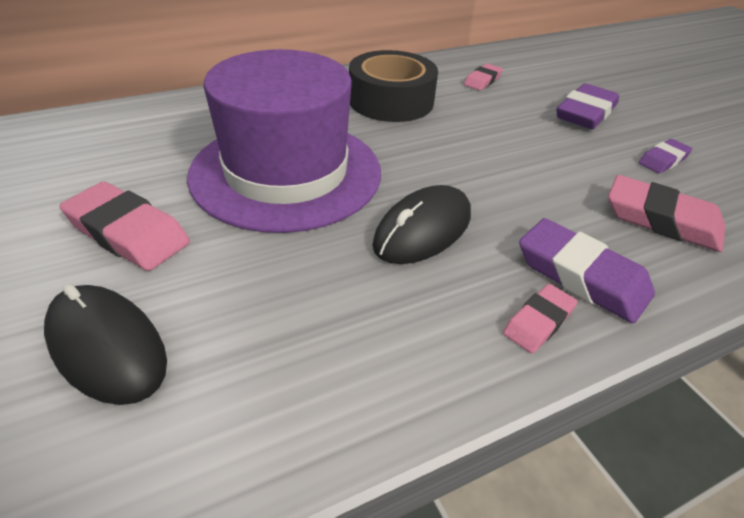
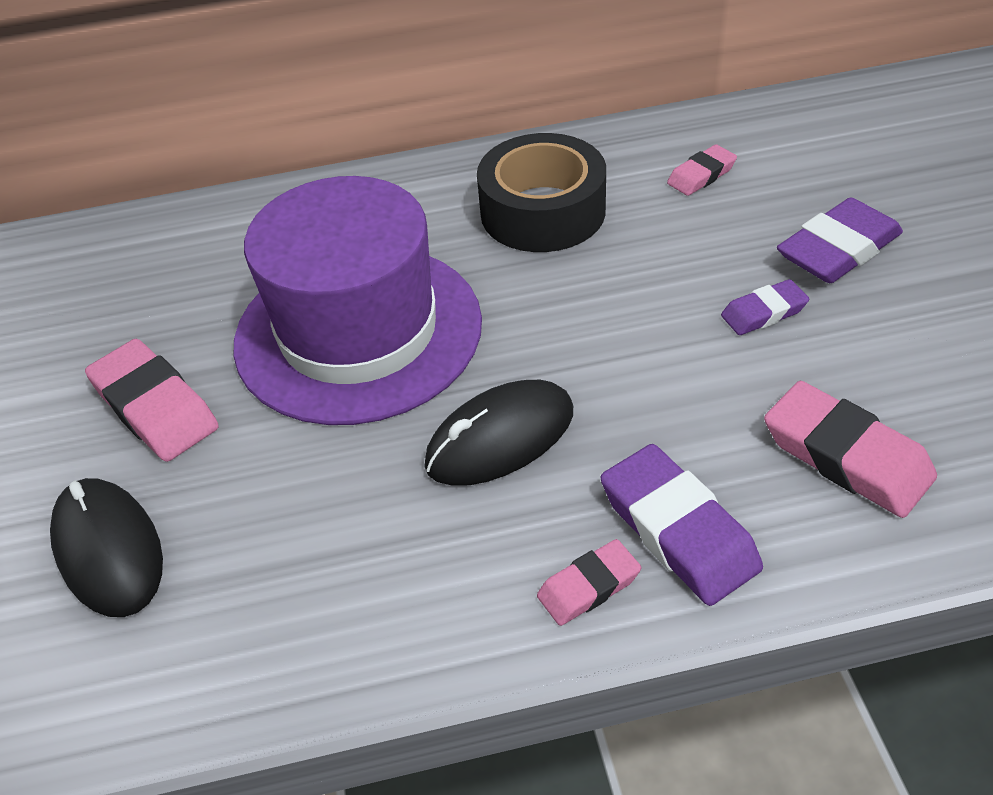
camera: 20 degrees right, 5 degrees up
purple eraser [639,139,692,174] -> purple eraser moved to [721,279,809,335]

